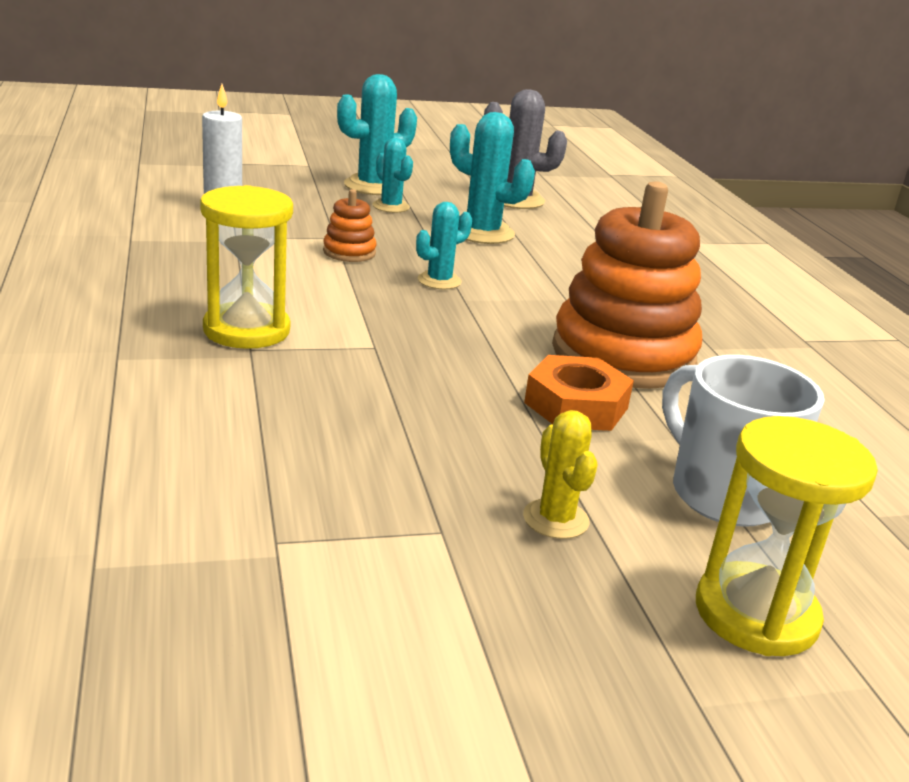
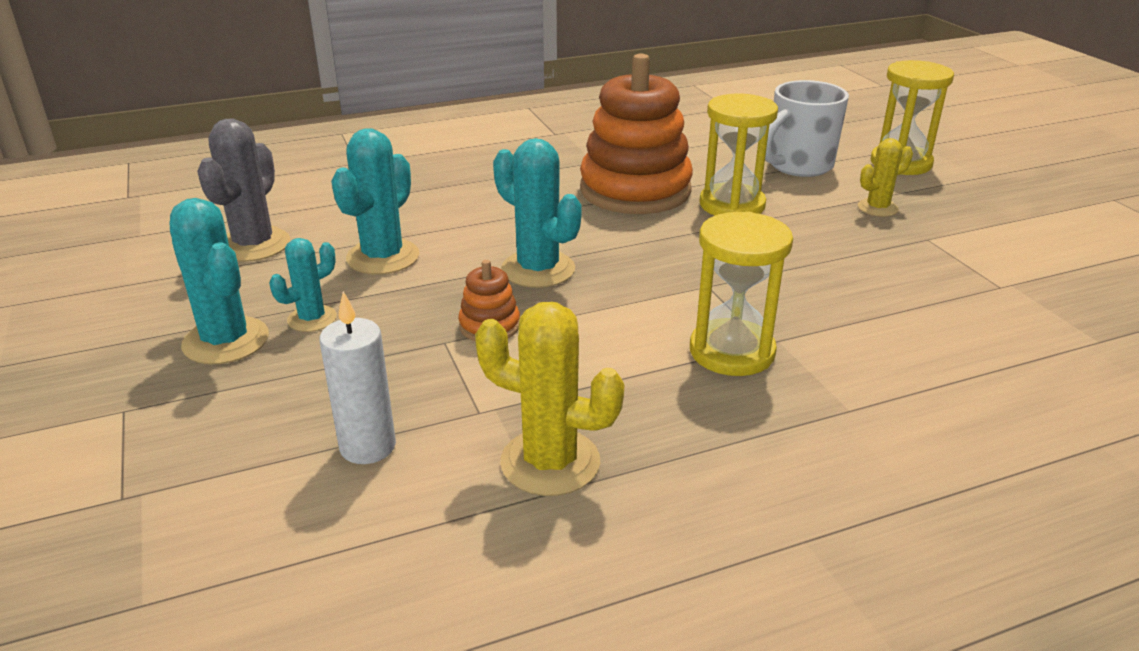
camera: 95 degrees left, 5 degrees up
turquoise cactus [416,202,472,289] -> turquoise cactus [493,138,582,288], size x1.66
orange nut [524,355,634,431] -> yellow hourglass [699,94,778,215]
none -> yellow cactus [475,302,625,496]

